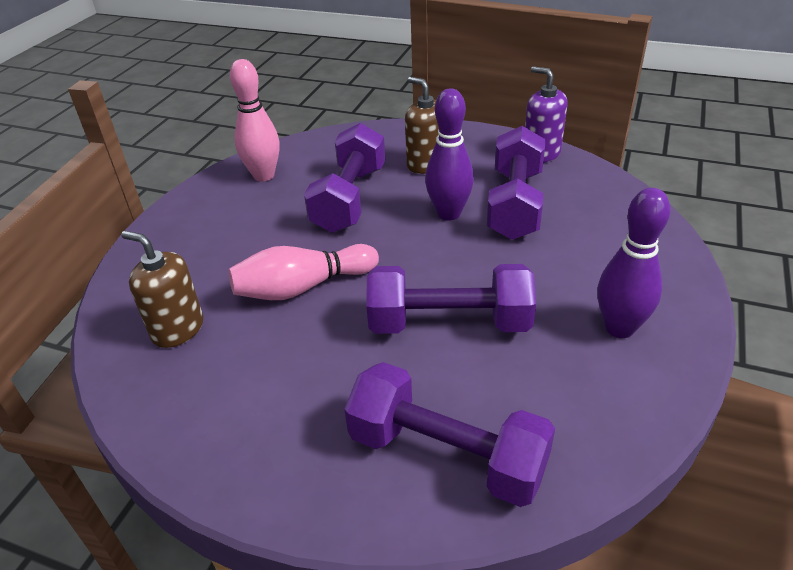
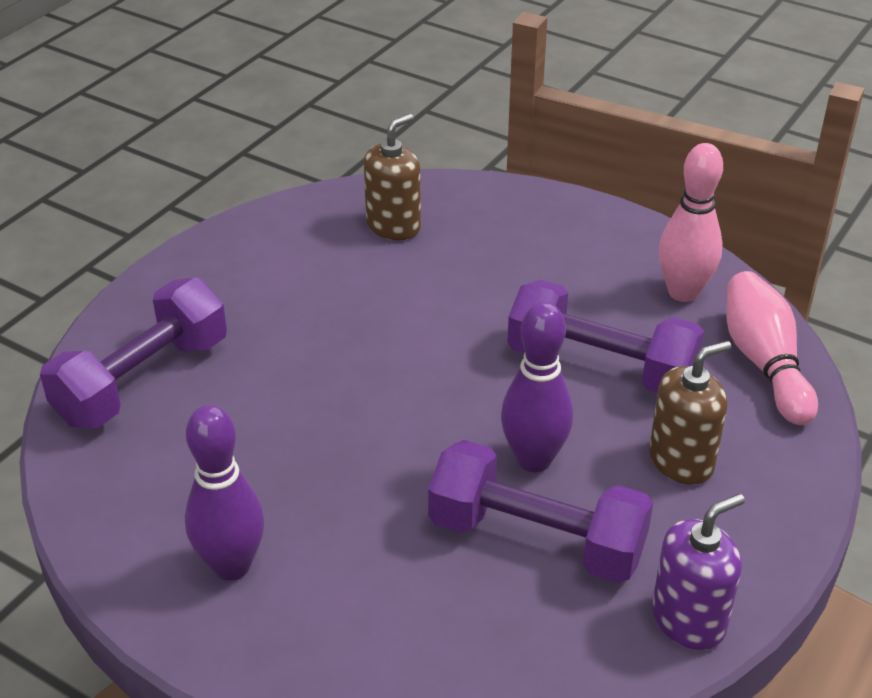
camera: 100 degrees right, 0 degrees up
pink bowling pin [229,244,379,300] -> pink bowling pin moved to [727,271,818,425]
purple dumbbell [366,264,536,334] -> none

